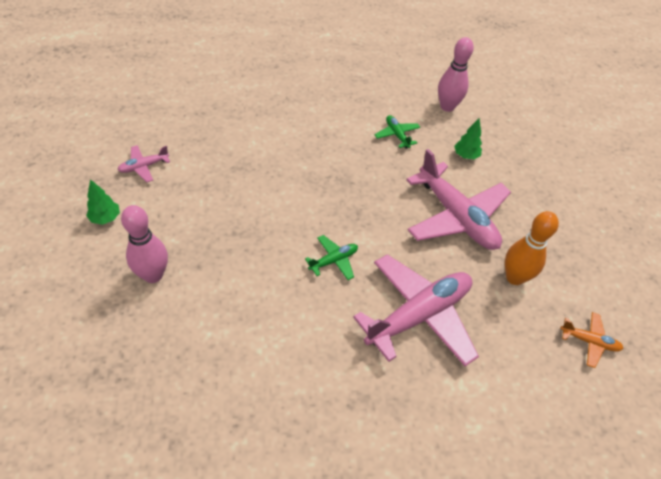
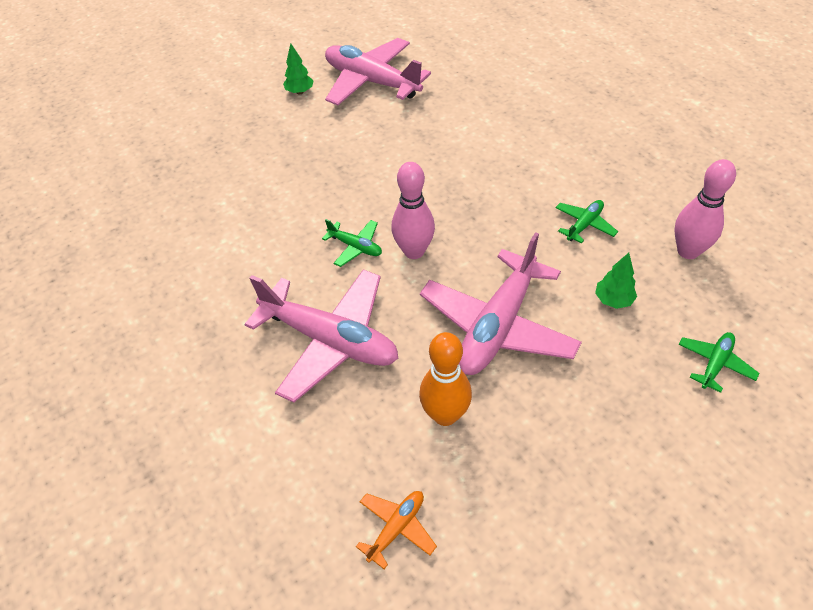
camera: 70 degrees right, 0 degrees up
pink plane [118,145,170,182] -> pink plane [325,38,431,106], size x2.23
pink bowling pin [121,205,168,283] -> pink bowling pin moved to [391,162,435,259]
orange plane [560,312,624,368] -> orange plane turned 135 degrees counterclockwise [356,491,437,569]
none -> green plane [678,332,760,393]

